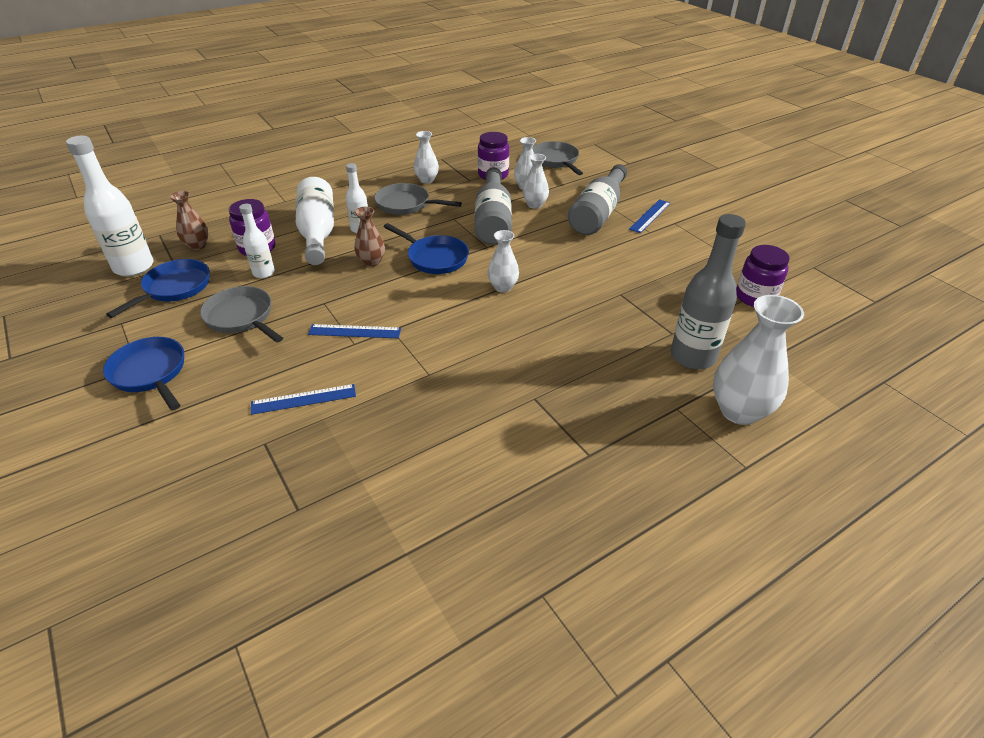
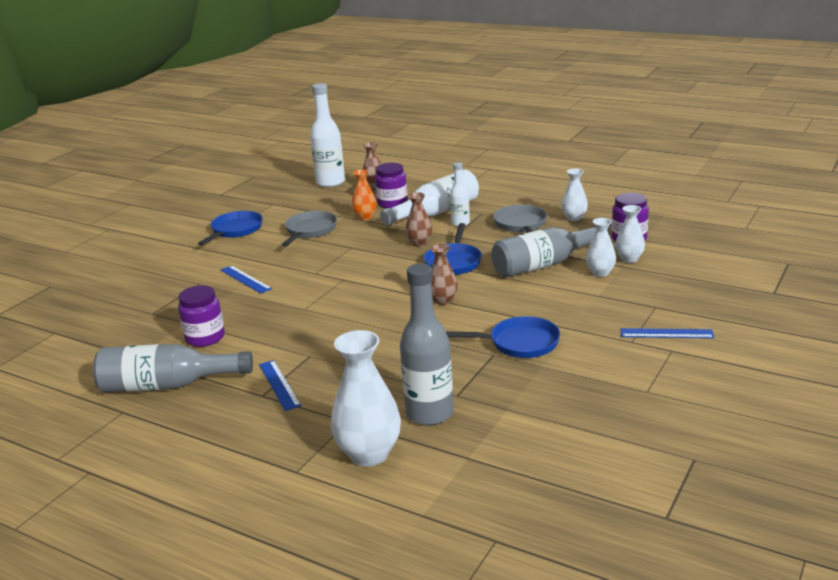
camera: 65 degrees right, 15 degrees down
blue pan [106,259,210,318] -> blue pan moved to [446,316,560,358]
white bottle [239,204,275,278] -> orange vase [352,169,377,220]
blue ruler [308,324,401,338] -> blue ruler moved to [259,360,301,411]
white vase [488,230,519,293] -> brown vase [431,244,458,305]
grey pan [532,141,583,175] -> none
grey bottle [568,164,627,235] -> grey bottle moved to [93,344,253,393]
purple jar [736,245,790,307] -> purple jar moved to [178,285,225,347]

